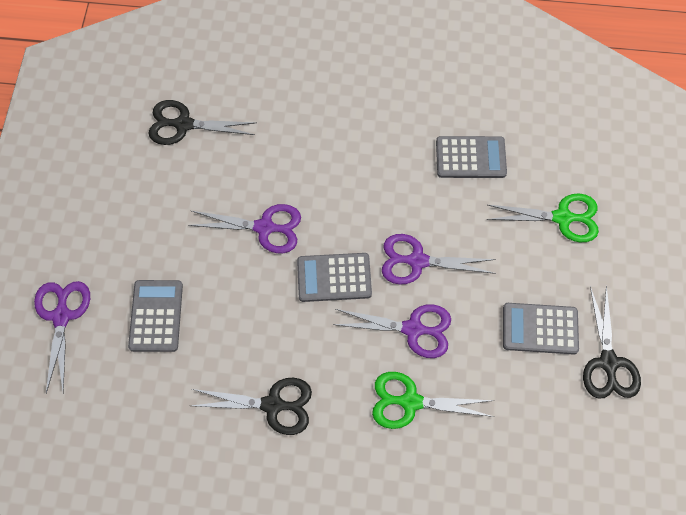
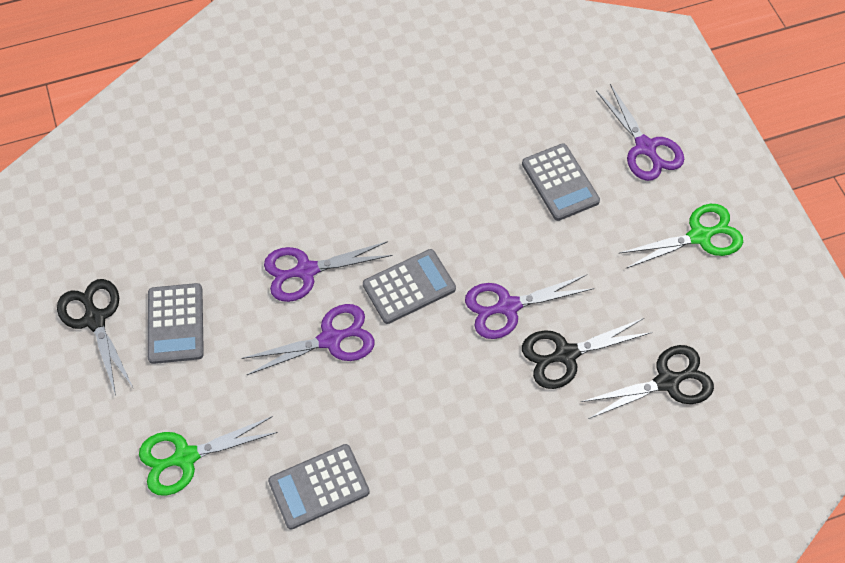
camera: 155 degrees right, 5 degrees down
black scissors [191,378,312,435] -> black scissors moved to [522,318,653,389]
green scissors [372,372,494,429] -> green scissors moved to [620,204,743,268]
grey calculator [503,303,579,355] -> grey calculator turned 105 degrees clockwise [148,283,204,364]

